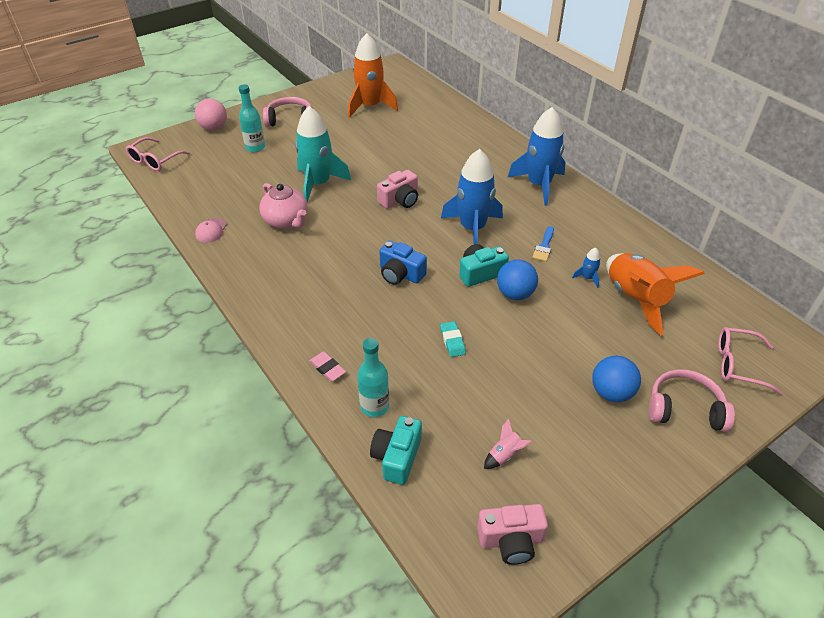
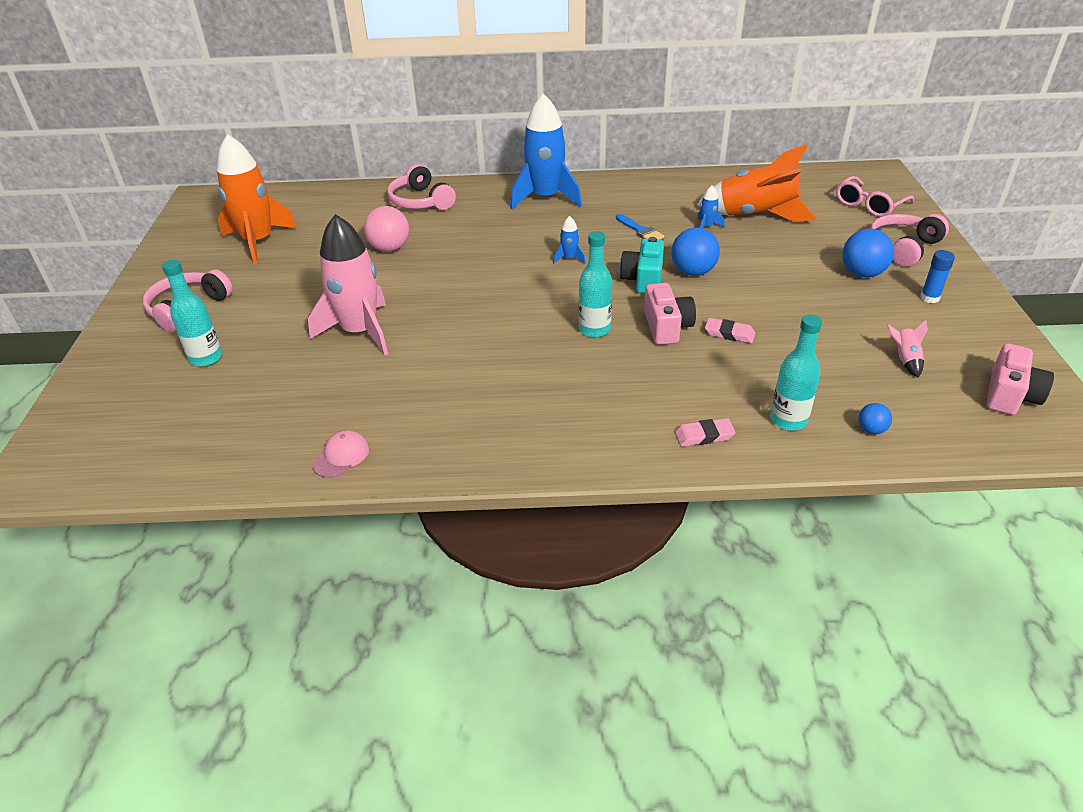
camera: 55 degrees left, 5 degrees down
pink glasses [126,137,190,171] -> none
pink ball [195,98,227,130] -> pink ball moved to [364,206,409,252]
pink cap [195,218,227,243] -> pink cap turned 105 degrees counterclockwise [312,430,369,478]
pink teapot [259,183,308,229] -> none
turquoise rocket [295,106,351,202] -> pink rocket [308,214,388,356]
turquoise camera [370,416,422,485] -> blue ball [858,403,892,434]
pink camera [377,170,418,209] -> pink camera moved to [644,283,696,345]
blue camera [379,241,427,285] -> turquoise bottle [578,231,613,337]
turquoise eraser [440,321,466,357] -> pink eraser [705,318,755,343]
blue rocket [441,149,503,245] -> blue rocket [553,216,585,264], size x0.41
none -> pink headphones [387,164,456,210]
none -> blue glue stick [920,250,955,303]

